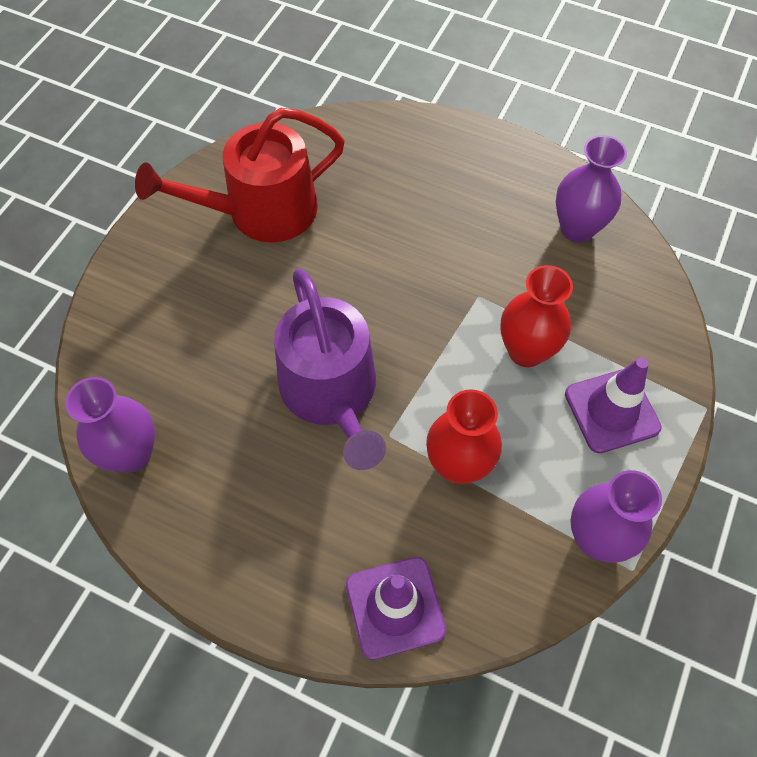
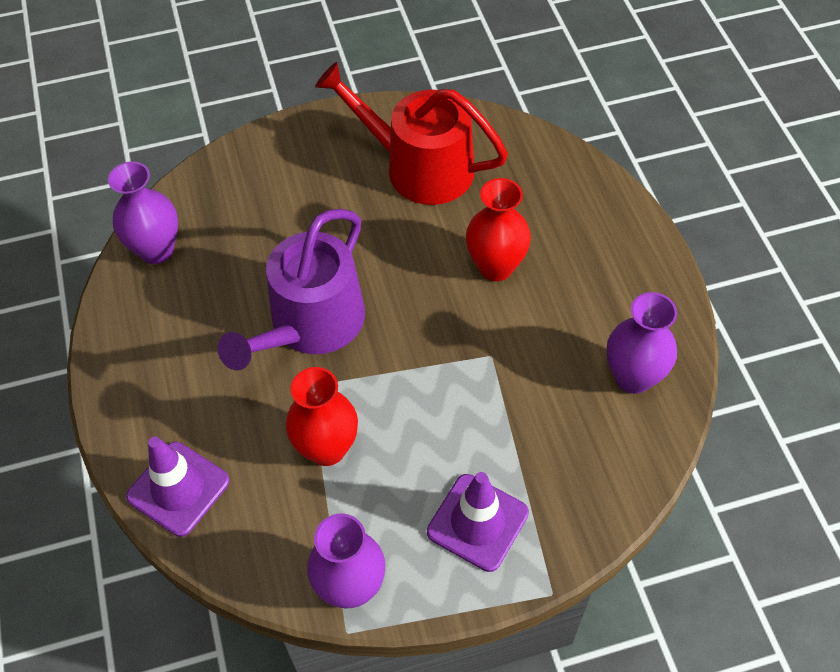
camera: 50 degrees right, 5 degrees down
red vase [500,265,573,367] -> red vase moved to [466,178,531,281]

